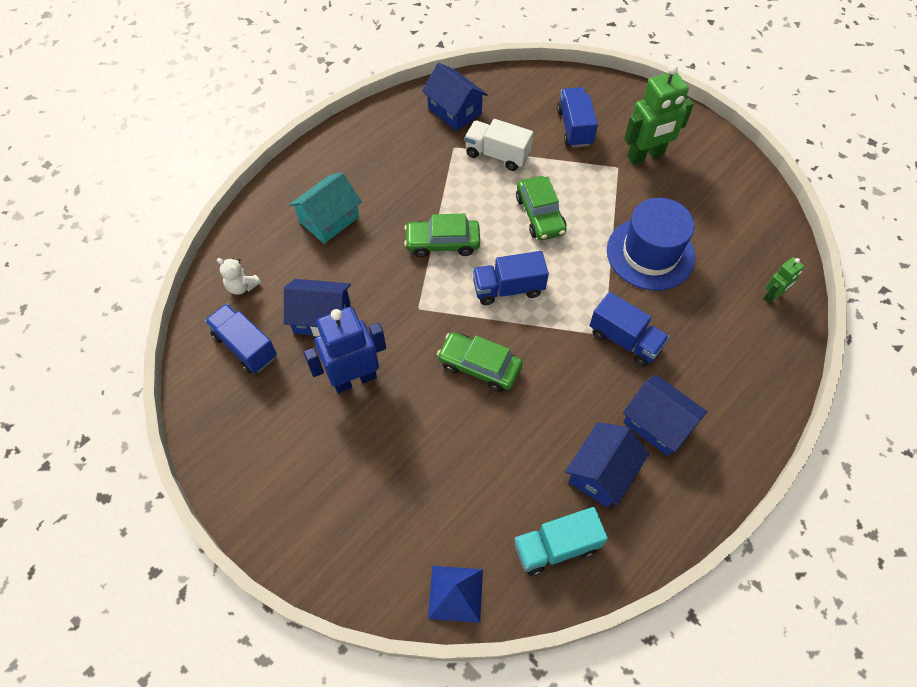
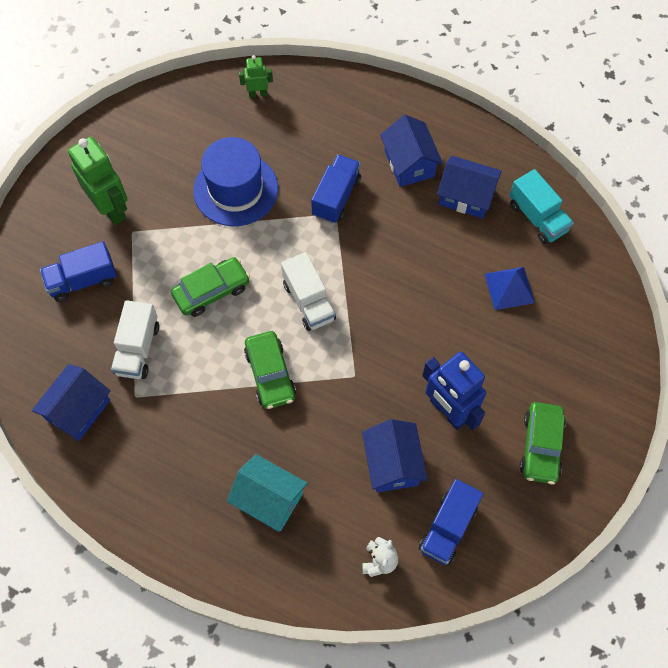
camera: 105 degrees left, 5 degrees up
blue pyramid [428,566,483,623] -> blue pyramid moved to [484,267,535,310]
green car [437,332,522,392] -> green car moved to [520,402,566,484]
blue truck [473,251,549,305] -> white truck [281,252,336,331]
blue house [623,374,707,456] -> blue house turned 45 degrees counterclockwise [380,115,443,187]
green robot [763,257,804,303] -> green robot turned 45 degrees counterclockwise [239,55,273,98]

